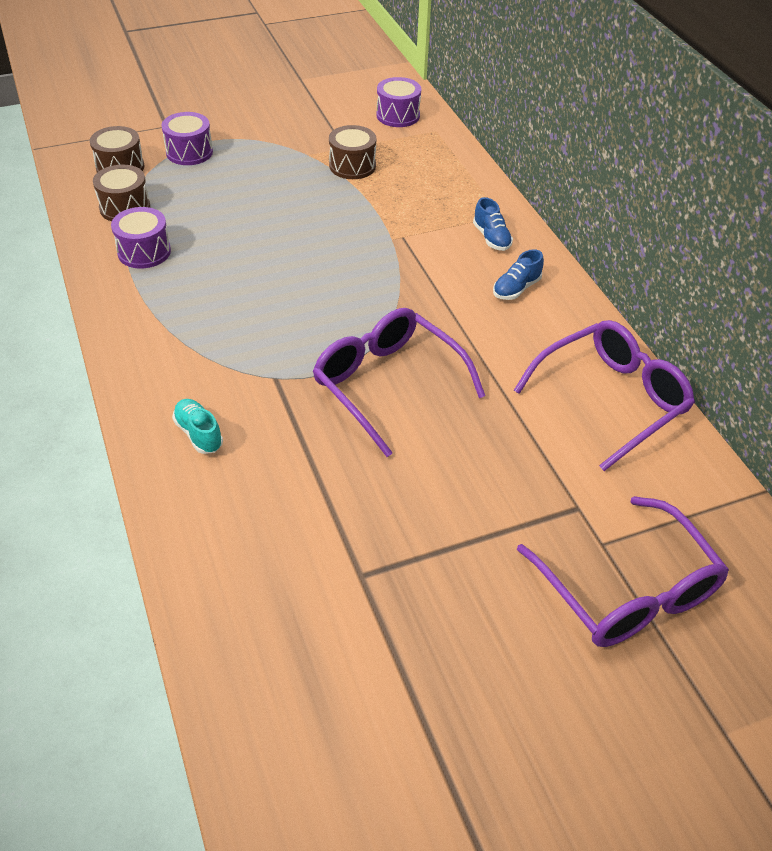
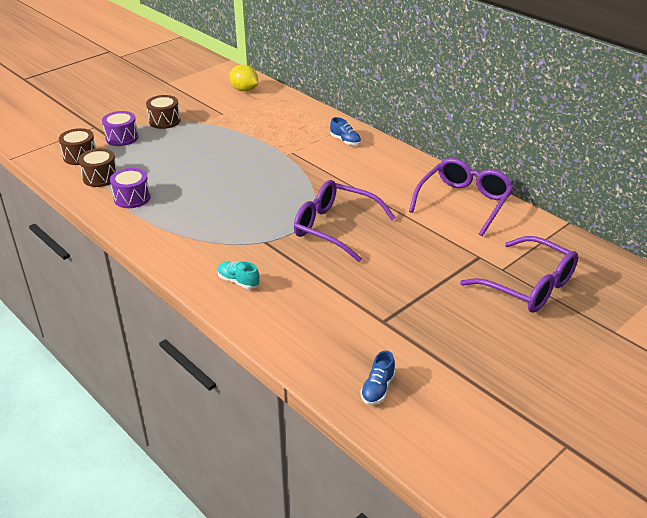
camera: 20 degrees left, 10 degrees down
brown drum [329,125,376,179] -> brown drum moved to [146,95,180,129]
purple drum [376,77,421,127] -> yellow lemon [230,65,258,92]
blue shoe [493,249,544,300] -> blue shoe moved to [360,350,395,405]

